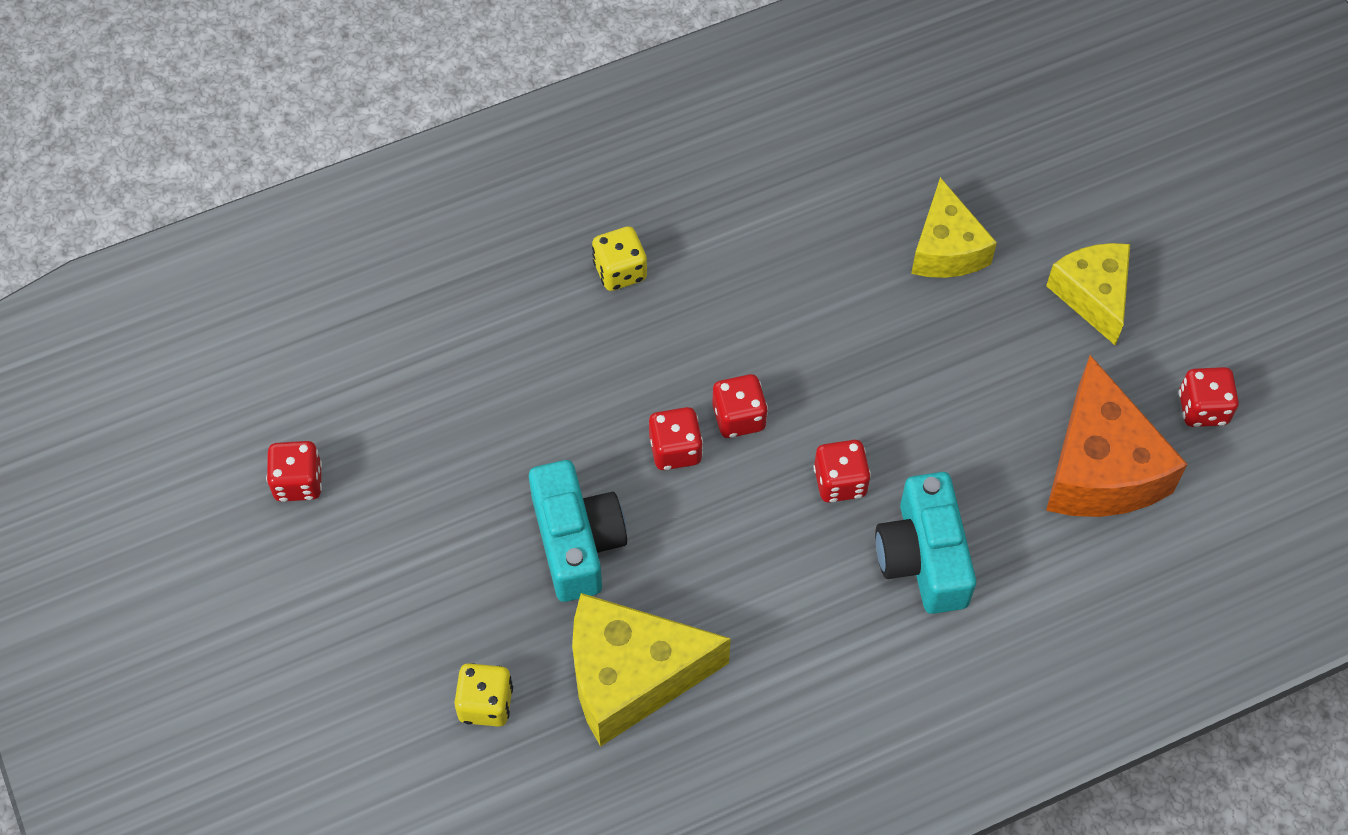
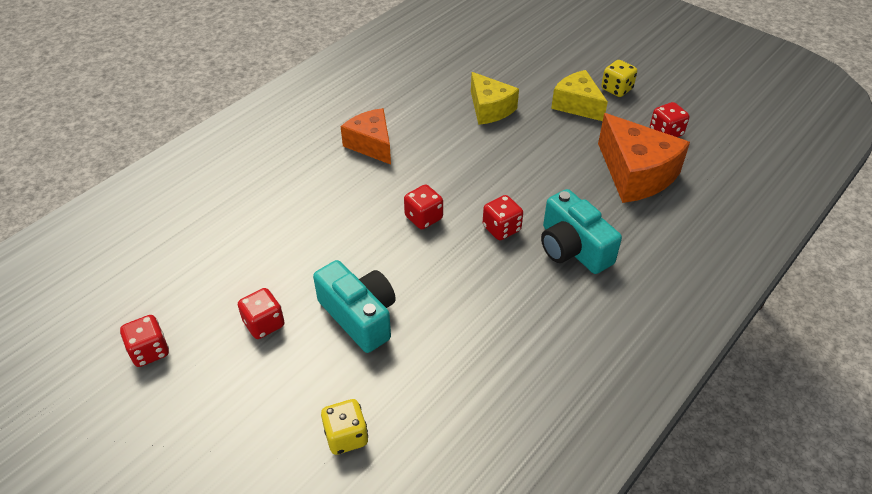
camera: 25 degrees left, 15 degrees down
yellow cheese [572,593,731,747] -> none
yellow dice [592,226,647,291] -> yellow dice moved to [601,60,637,97]
red dice [649,407,703,470] -> red dice moved to [238,288,285,339]
none -> orange cheese [341,108,391,165]

